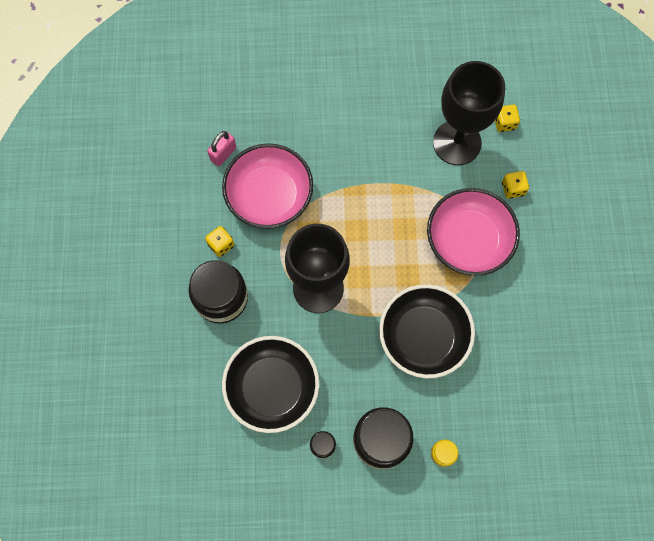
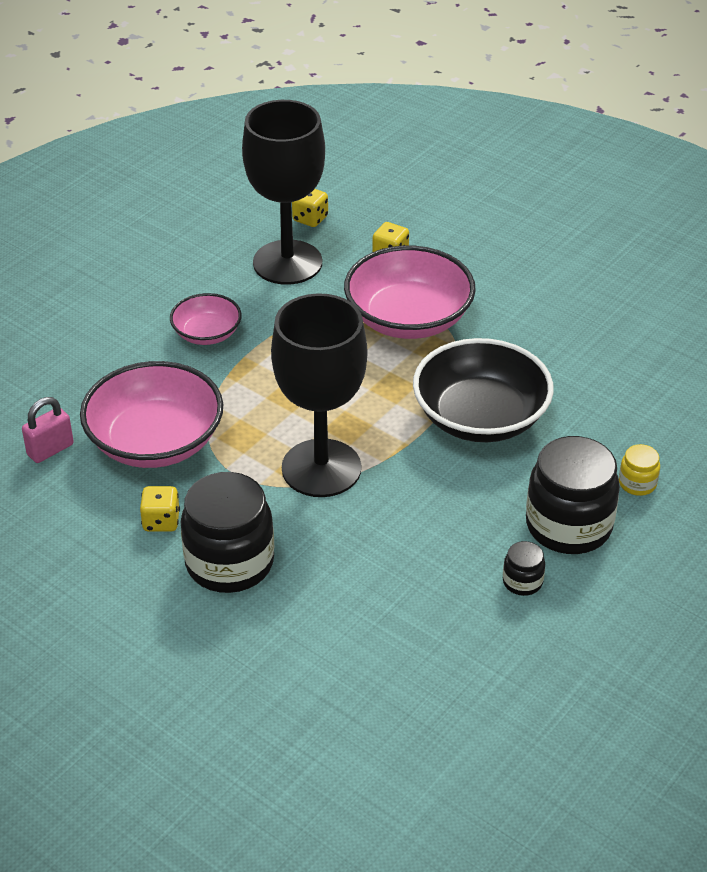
camera: 50 degrees left, 30 degrees down
pink padlock [207,131,236,167] -> pink padlock turned 60 degrees clockwise [22,397,74,463]
black bowl [222,336,319,433] -> none
none -> pink bowl [170,293,242,345]

